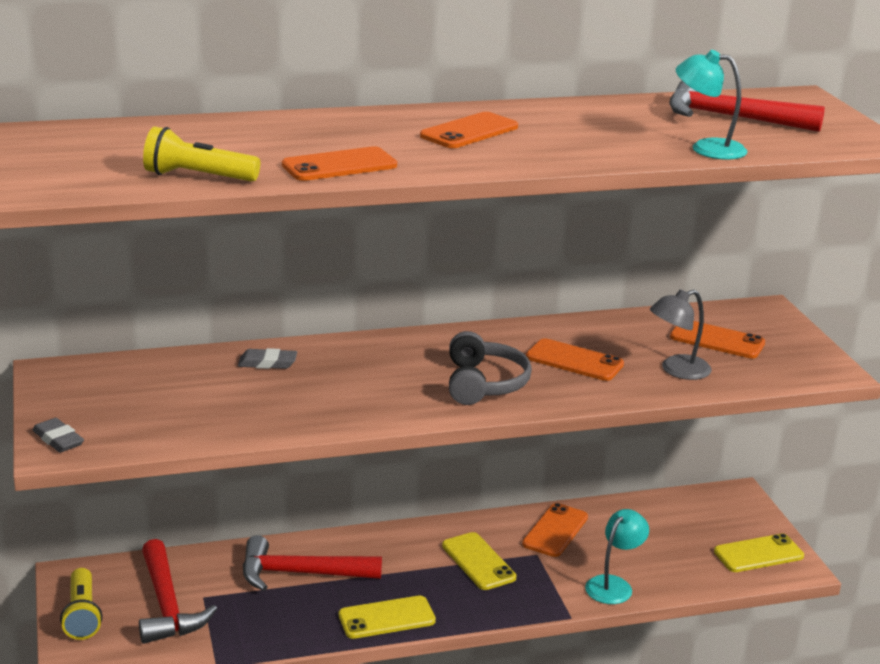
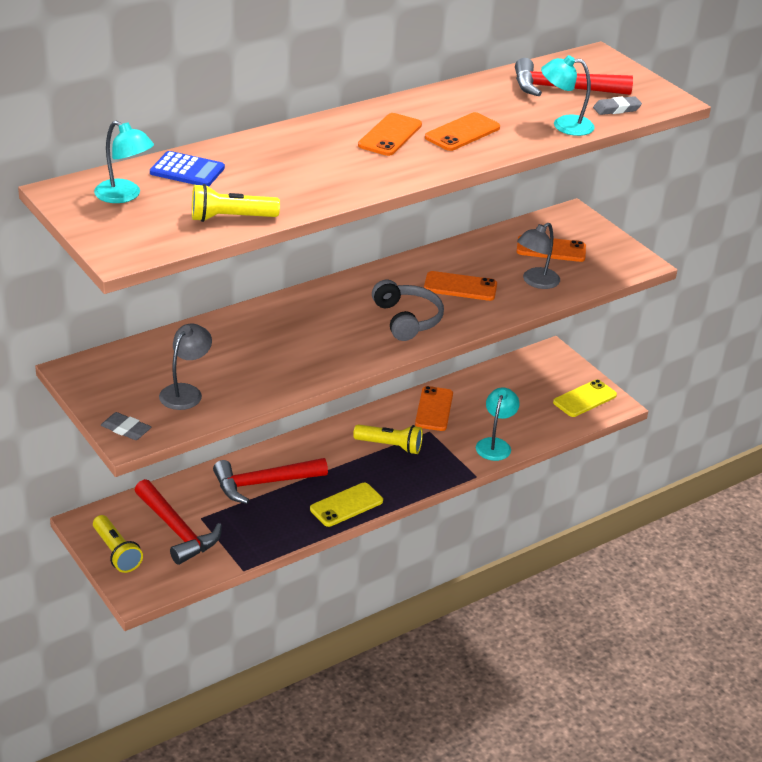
camera: 20 degrees left, 10 degrees up
grey eraser [238,348,297,369] -> grey eraser moved to [593,96,642,115]
orange phone [282,146,397,181] -> orange phone moved to [425,112,500,151]
yellow phone [442,532,516,590] -> yellow flashlight [353,424,423,454]
none -> turquoise lamp [94,121,154,203]
none -> blue calculator [150,151,225,187]
none -> grey lamp [159,324,212,410]

